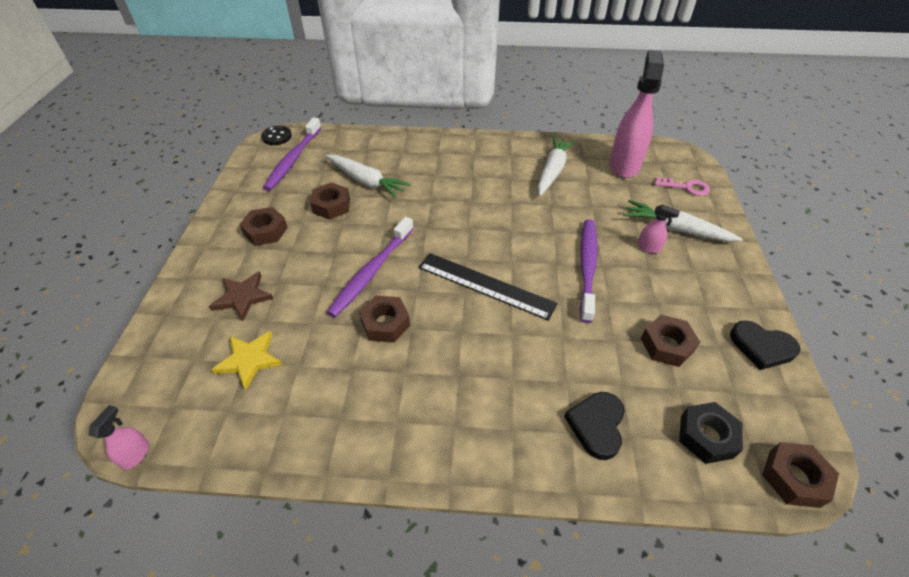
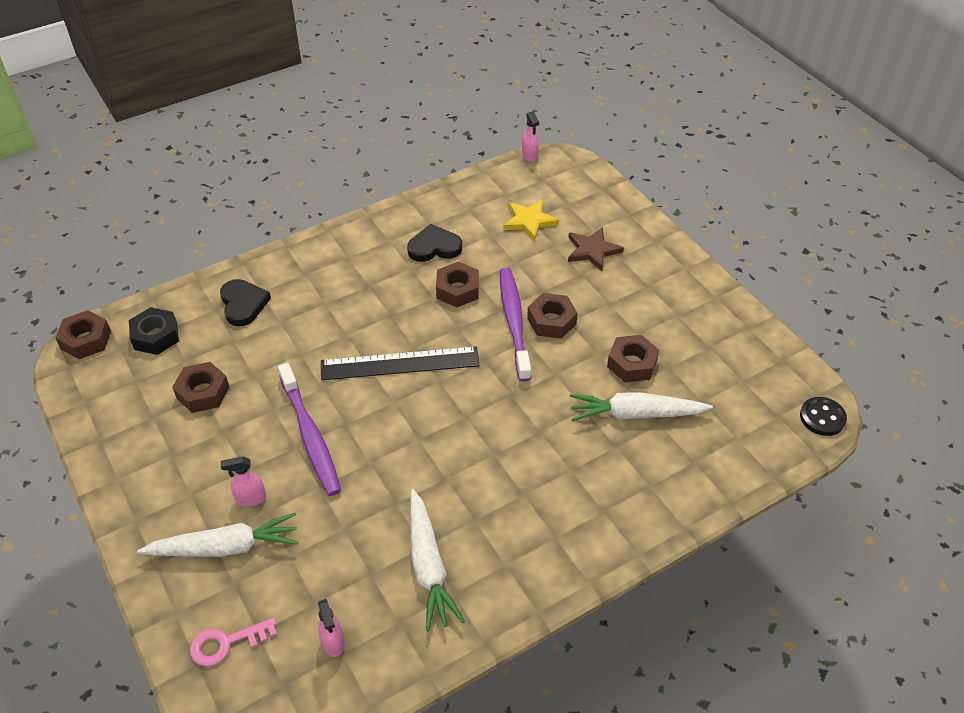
camera: 145 degrees right, 0 degrees up
brown nut [239,207,288,246] -> brown nut moved to [527,293,578,339]
purple toothbrush [263,118,322,191] -> none
pink spray bottle [610,50,664,178] -> pink spray bottle [318,599,345,657], size x0.42
black heart [730,320,801,370] -> black heart moved to [407,224,462,262]

